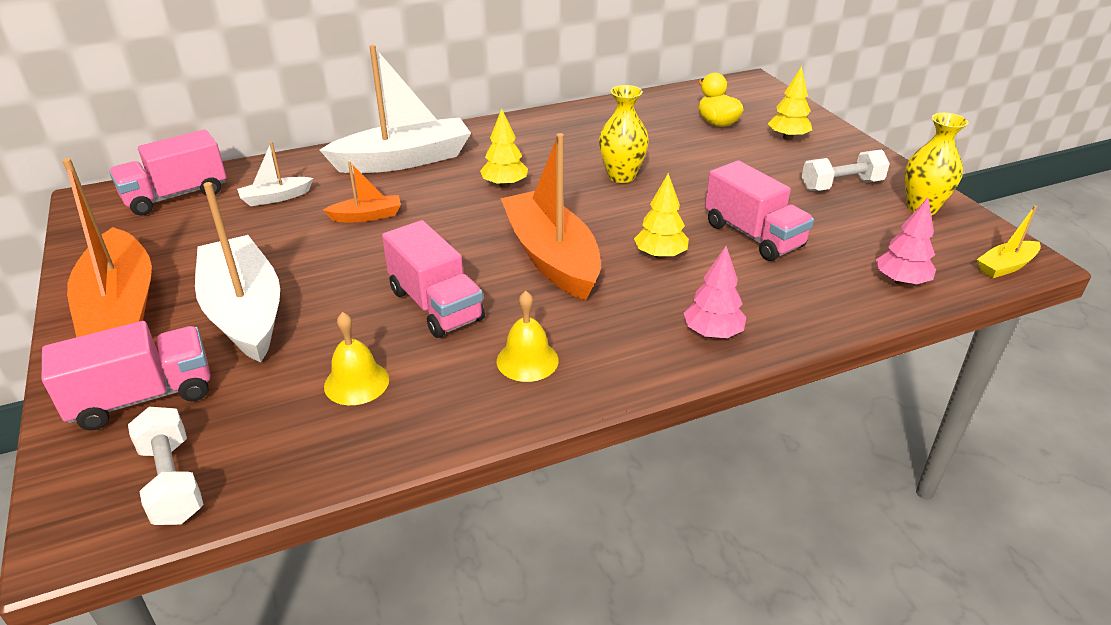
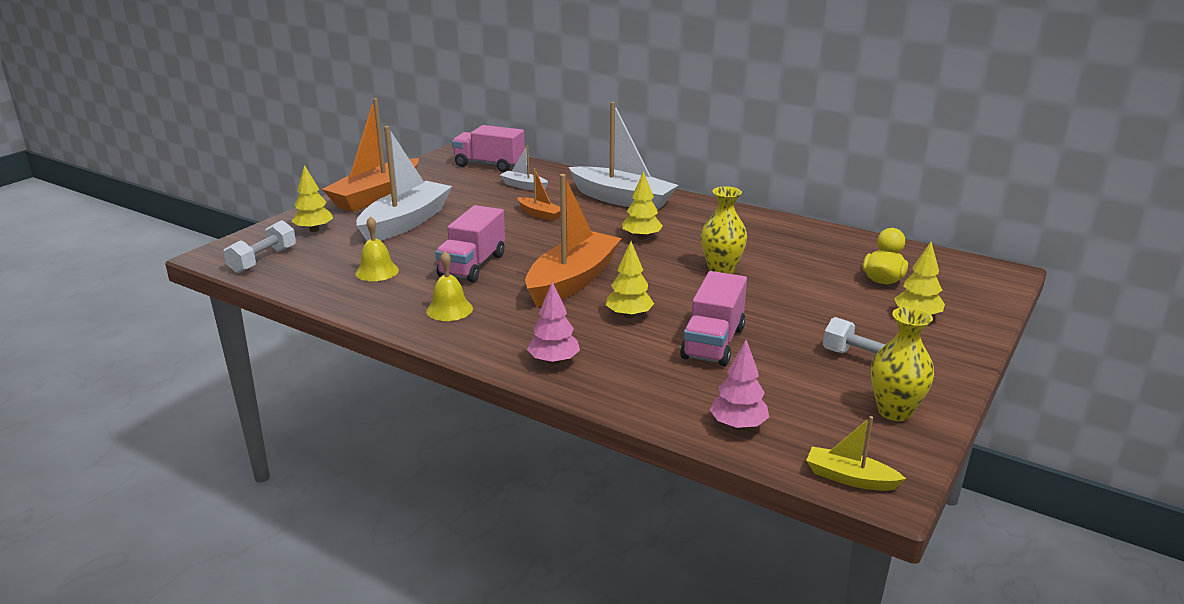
camera: 55 degrees right, 10 degrees down
pink truck [42,321,211,431] -> yellow tree [291,165,333,232]

